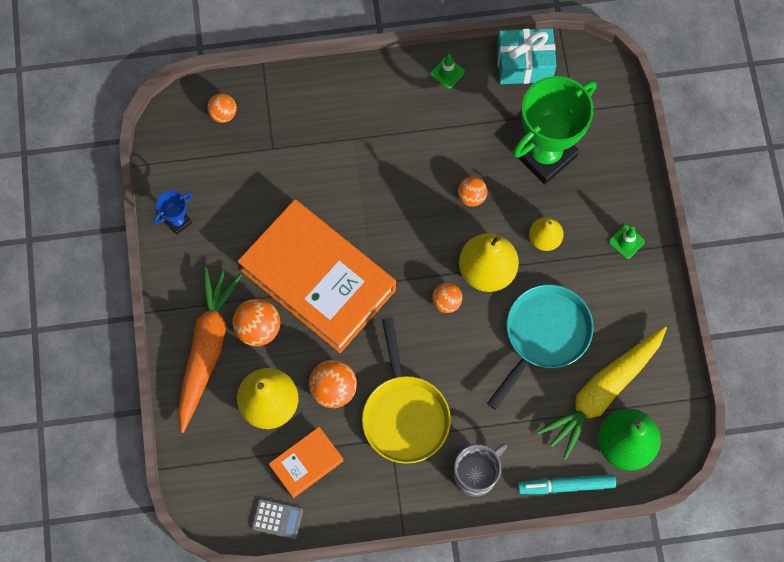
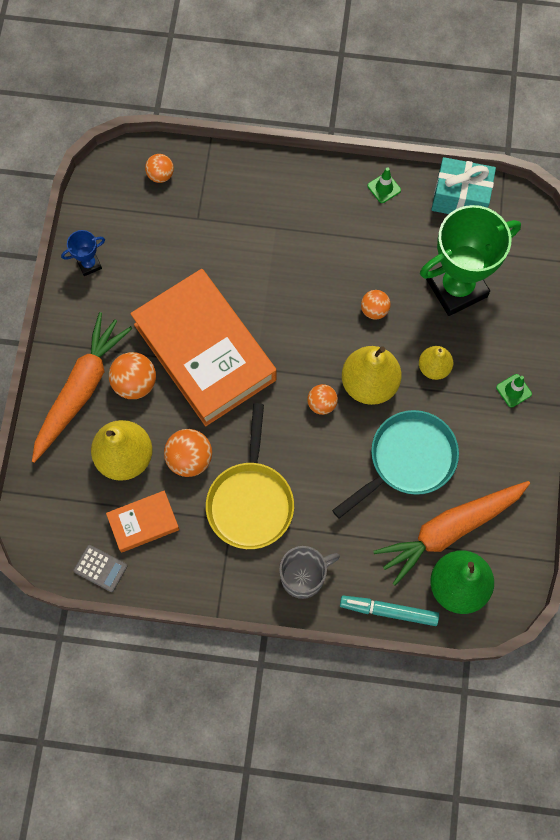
camera: 15 degrees right, 0 degrees up
yellow carrot [537,326,667,460] -> orange carrot [373,481,530,586]

